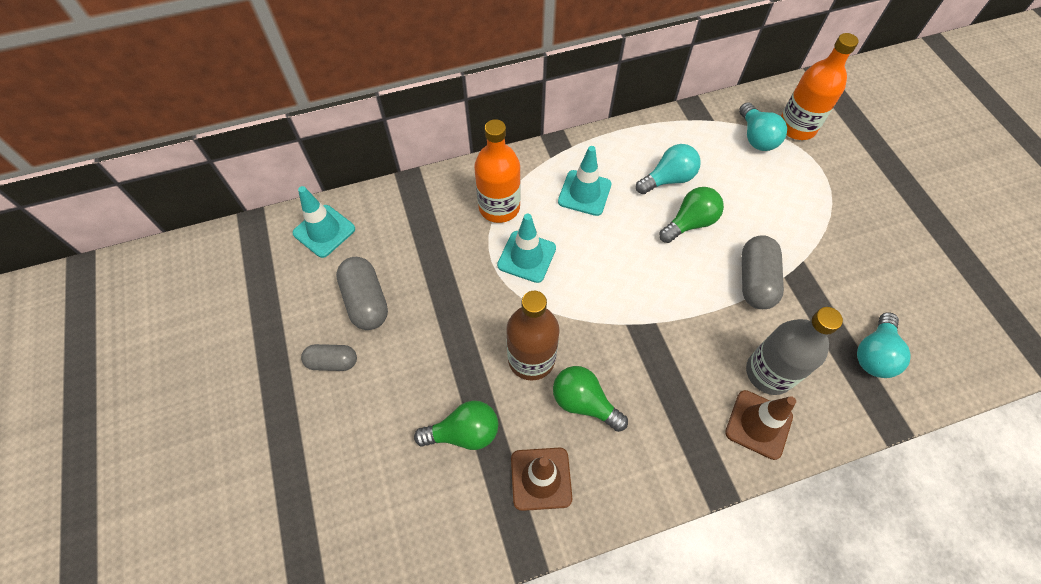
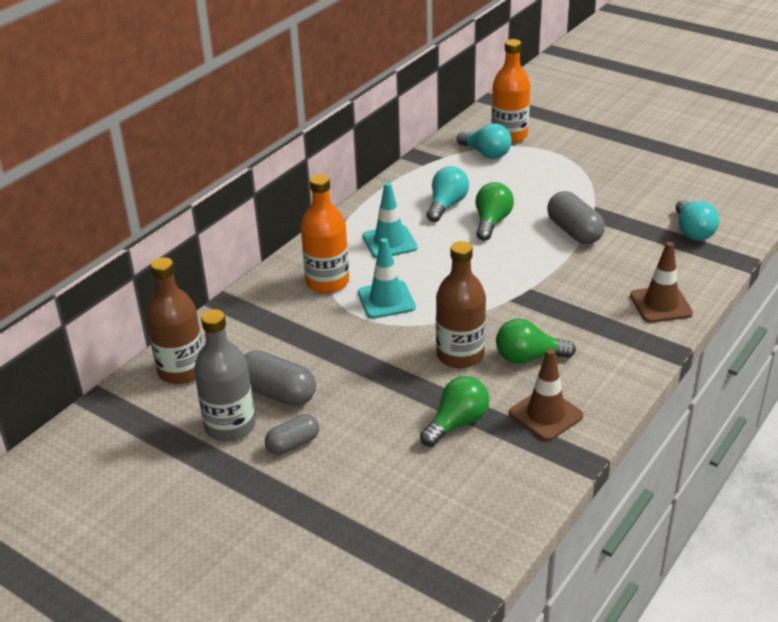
camera: 35 degrees left, 25 degrees down
turquoise traffic cone [292,186,355,258] -> brown bottle [146,257,203,384]
grey bottle [746,307,843,395] -> grey bottle moved to [194,309,255,442]

